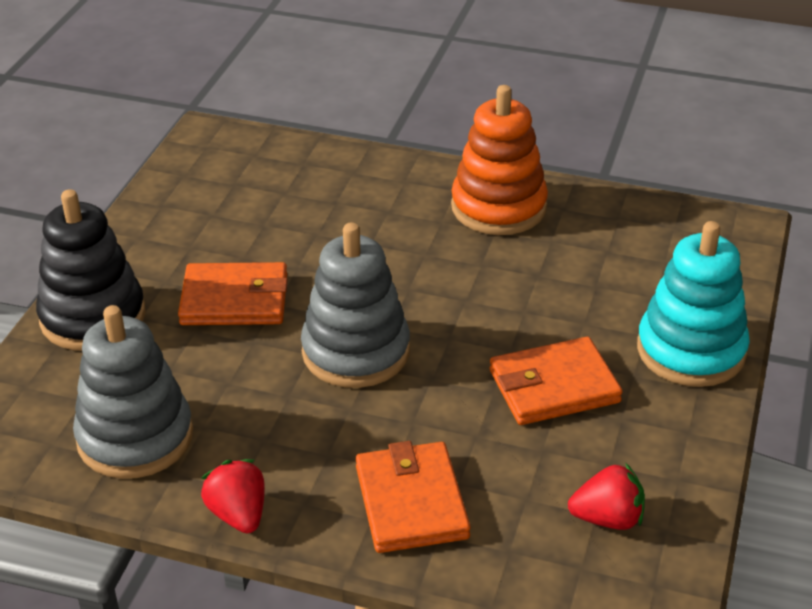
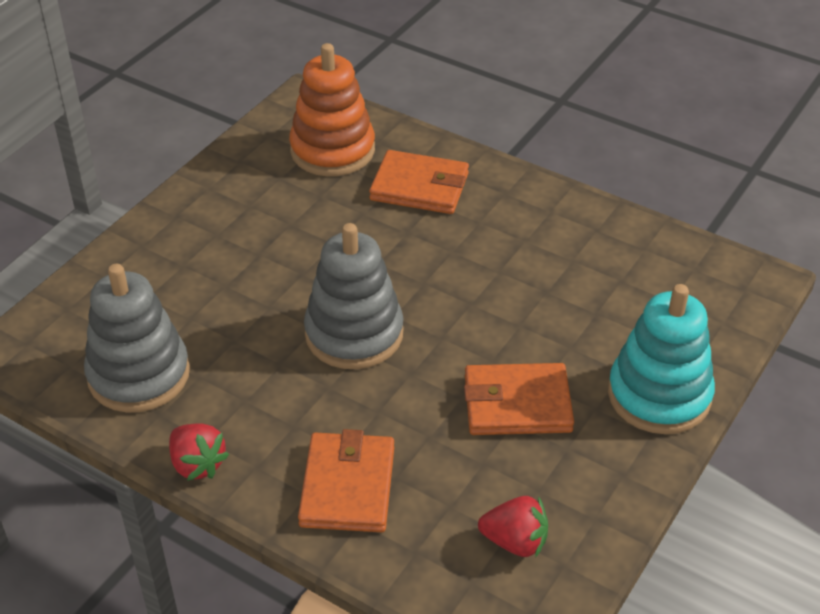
camera: 15 degrees right, 5 degrees up
black stacking toy [36,189,146,351] -> none
orange wallet [178,262,288,325] -> orange wallet moved to [369,150,469,214]
red strawberry [201,459,265,533] -> red strawberry turned 150 degrees clockwise [169,423,229,481]
orange stacking toy [451,85,548,235] -> orange stacking toy moved to [289,43,375,176]

